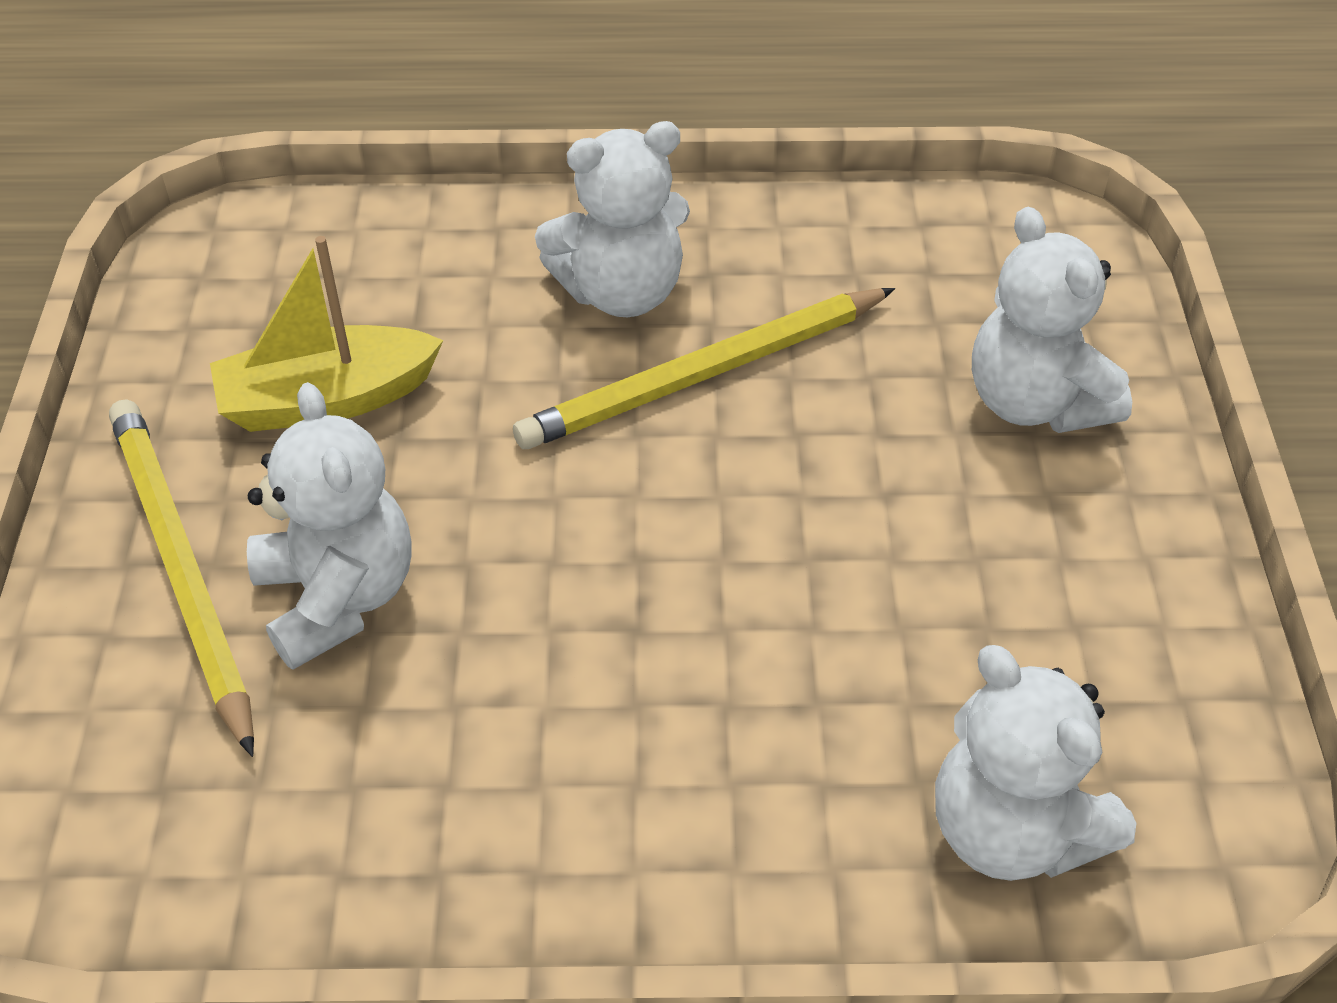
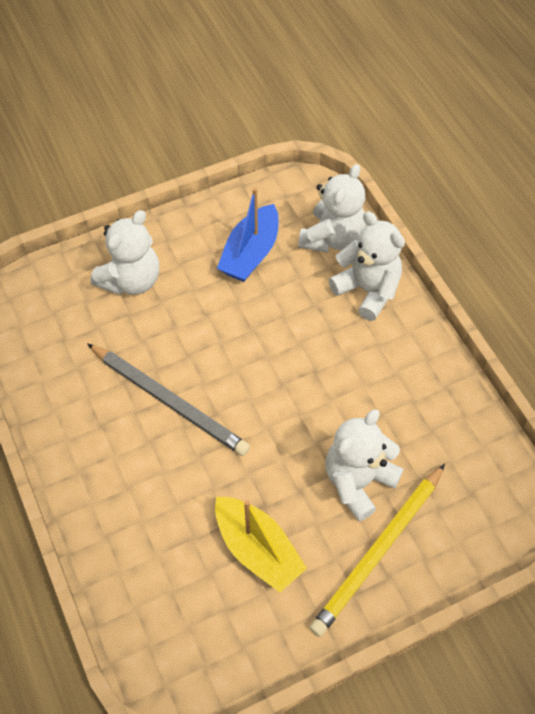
camera: 115 degrees left, 10 degrees up
yellow pencil [513,288,895,449] -> grey pencil [87,343,250,456]
white teddy bear [535,121,690,317] -> white teddy bear moved to [329,212,405,321]
none -> blue boat [217,188,279,282]

